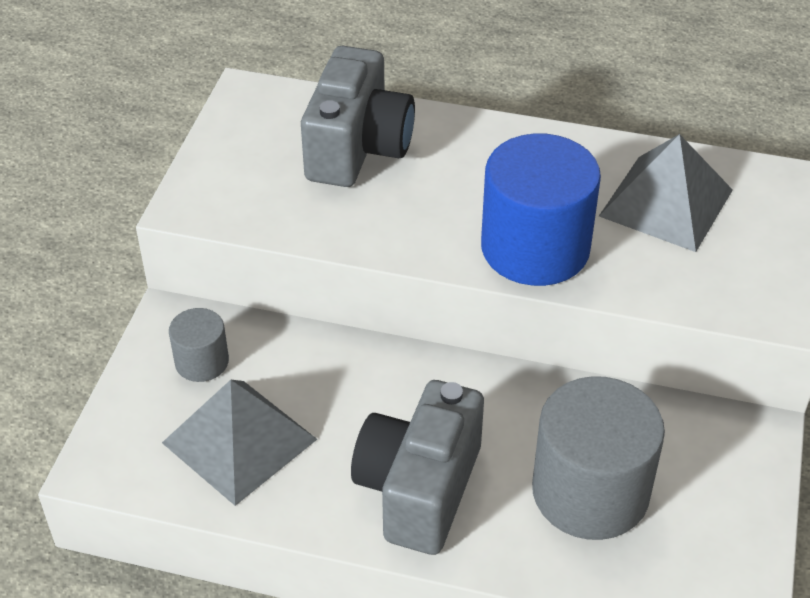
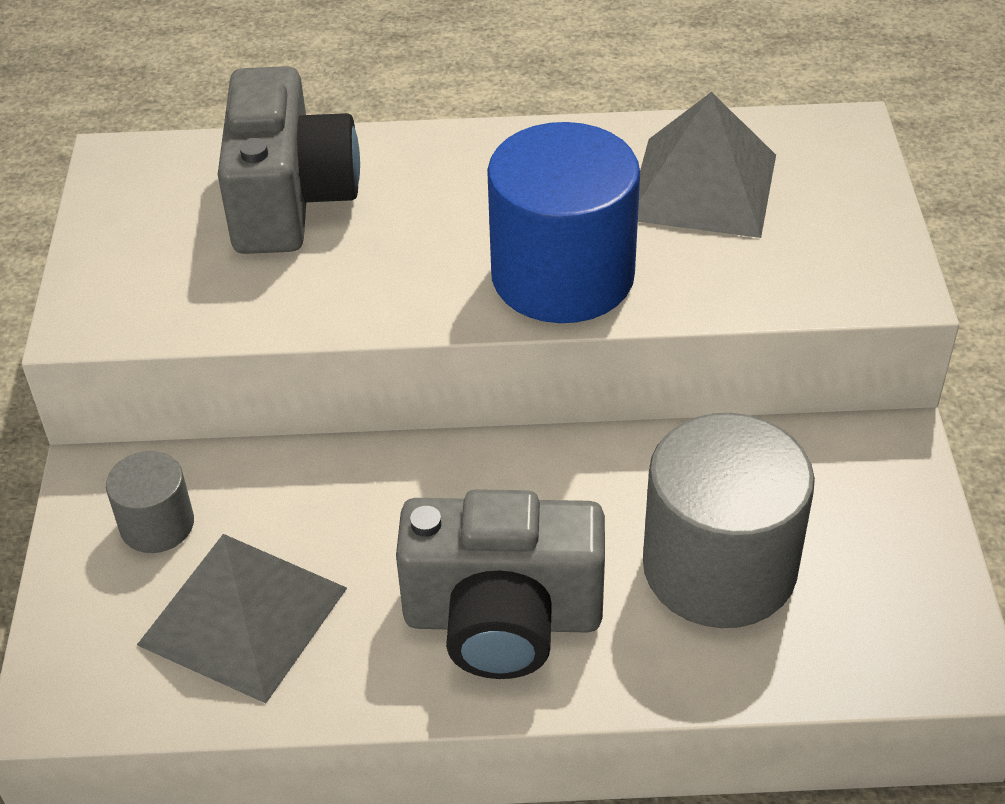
camera: 15 degrees left, 0 degrees up
grey camera [351,380,484,555] -> grey camera turned 90 degrees counterclockwise [396,489,605,679]

